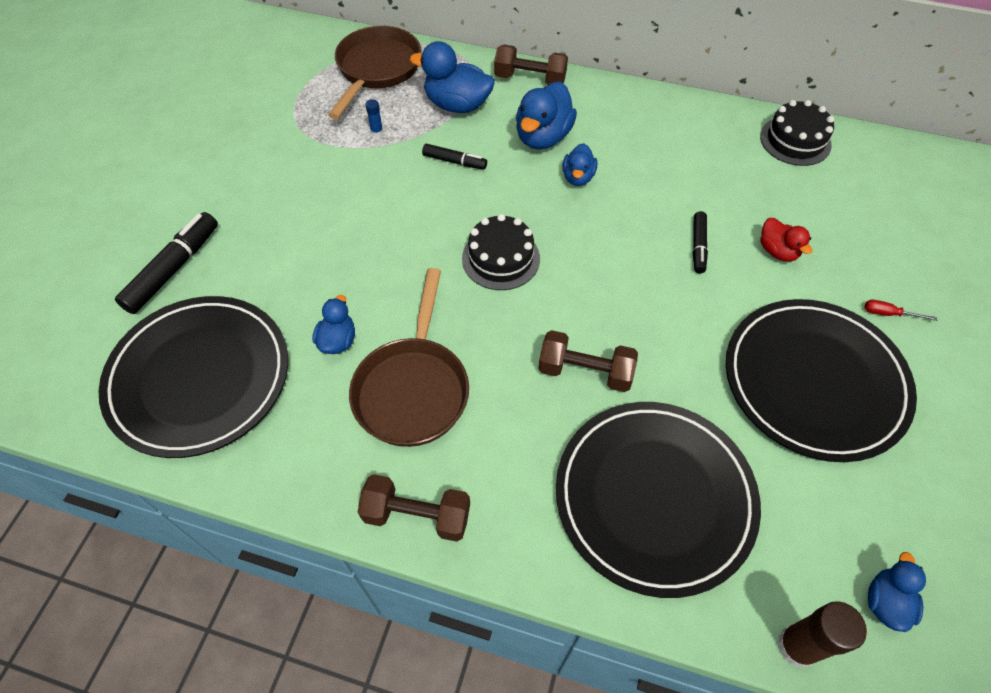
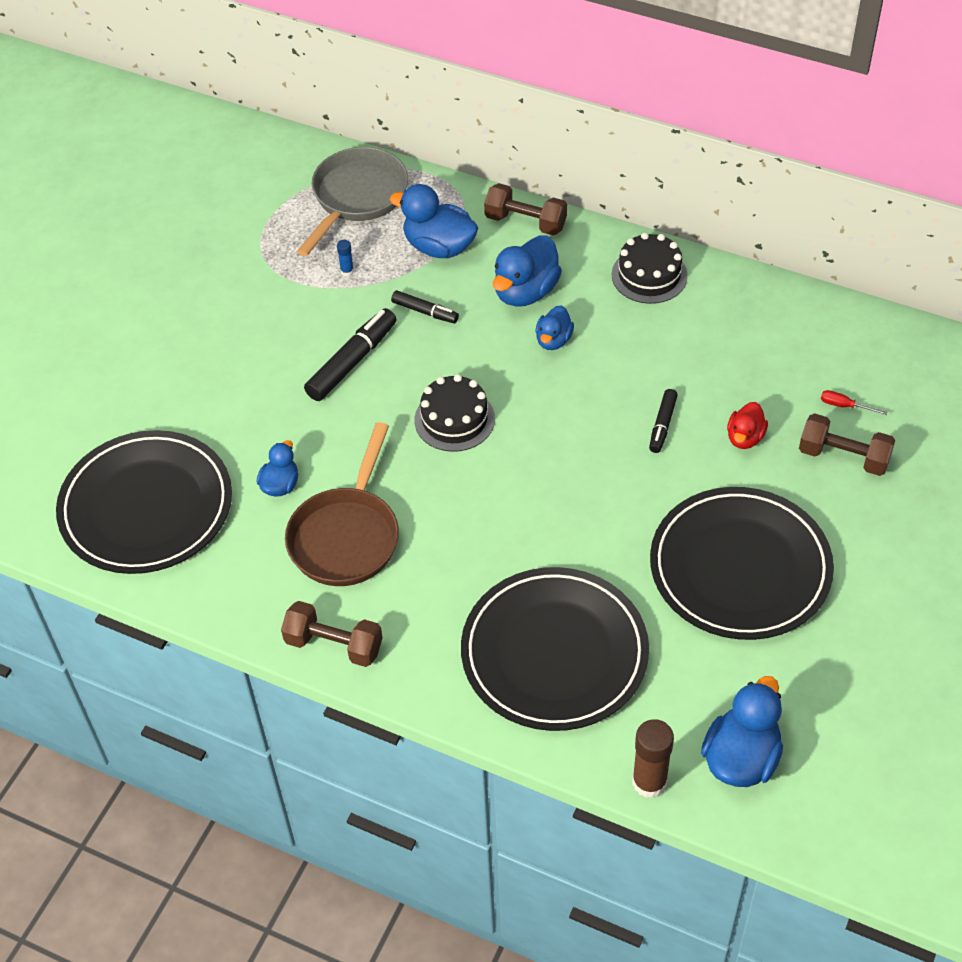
camera: 10 degrees right, 5 degrees down
black marker [115,212,218,314] -> black marker moved to [304,308,396,401]
brown pan [328,26,422,119] -> grey pan [297,147,408,256]
brown dumbbell [538,330,638,392] -> brown dumbbell moved to [799,413,895,476]
black cake [760,100,834,166] -> black cake moved to [612,233,688,304]
red duck [761,218,812,261] -> red duck turned 45 degrees clockwise [727,402,768,449]
red screwdriver [864,300,937,321] -> red screwdriver moved to [821,390,887,415]
blue duck [868,552,926,632] -> blue duck [701,676,783,787], size x1.71

